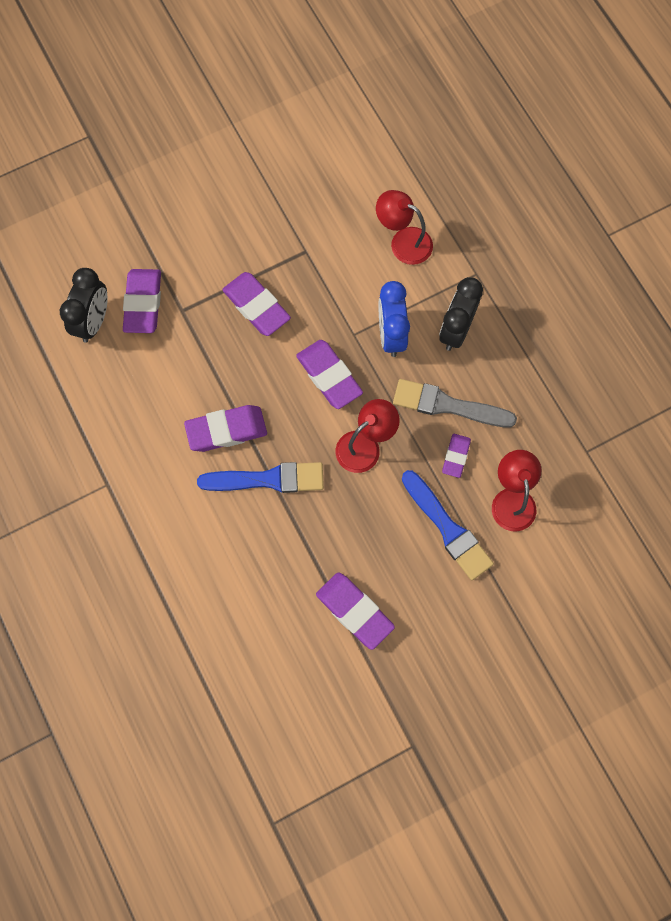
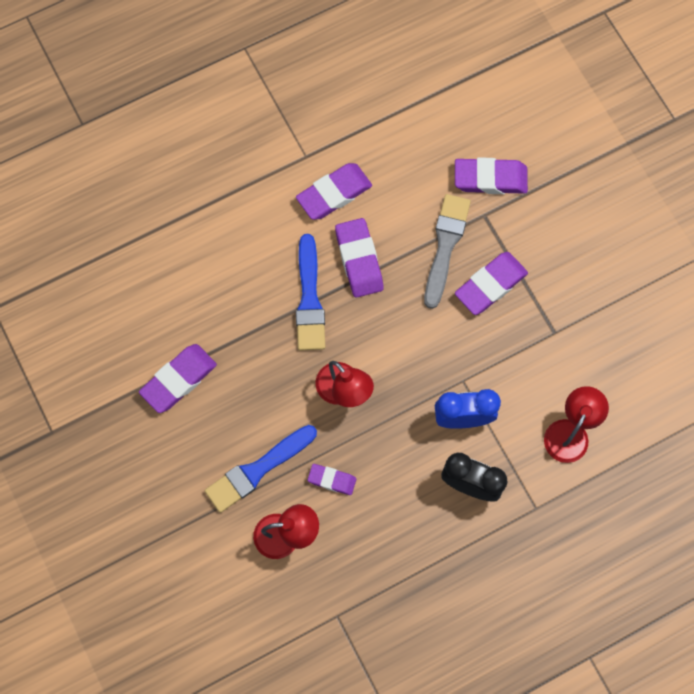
camera: 90 degrees right, 0 degrees up
black clock [60,268,108,343] -> none
purple eraser [296,340,363,409] -> purple eraser moved to [296,163,372,220]
grey brush [393,379,517,427] -> grey brush moved to [424,194,471,309]

